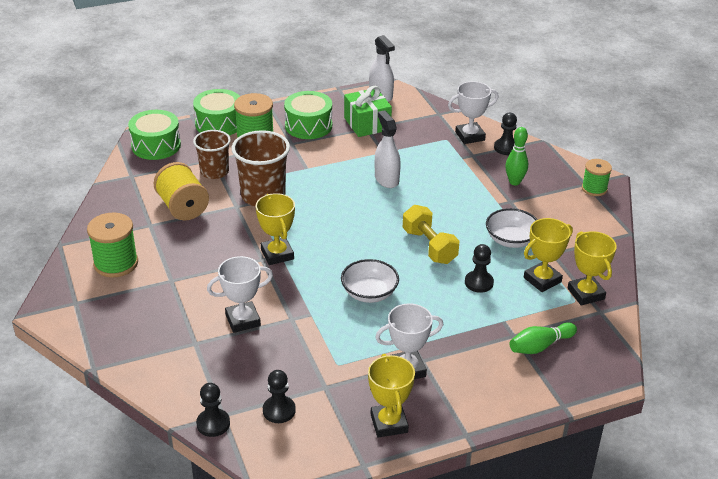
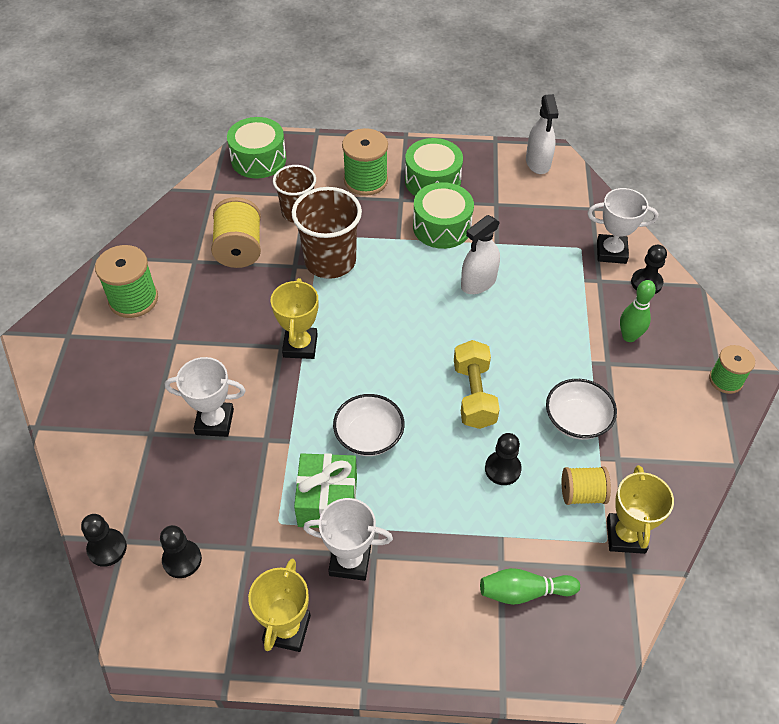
camera: 25 degrees right, 15 degrees up
green drum [193,89,240,135] -> green drum moved to [413,182,474,249]
green gift [344,86,392,137] -> green gift moved to [294,453,357,528]
white spray bottle [375,110,401,188] -> white spray bottle turned 135 degrees counterclockwise [461,215,500,294]
yellow trophy [524,218,573,292] -> yellow spool [562,466,611,505]

